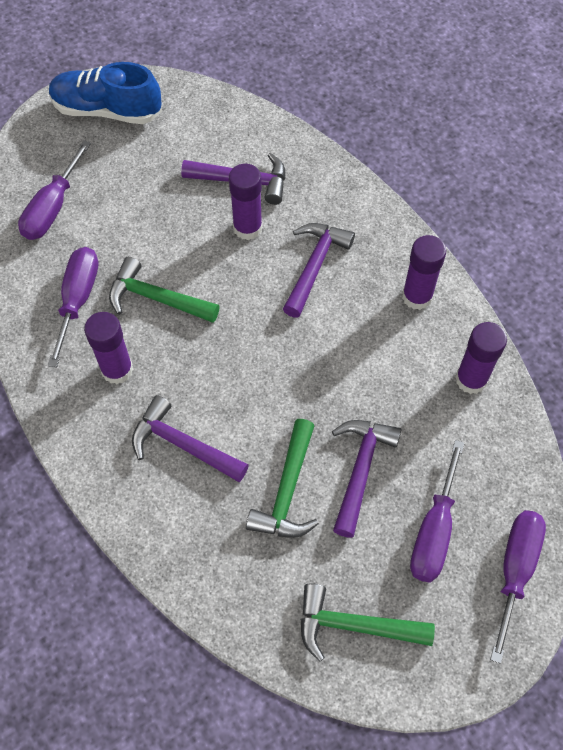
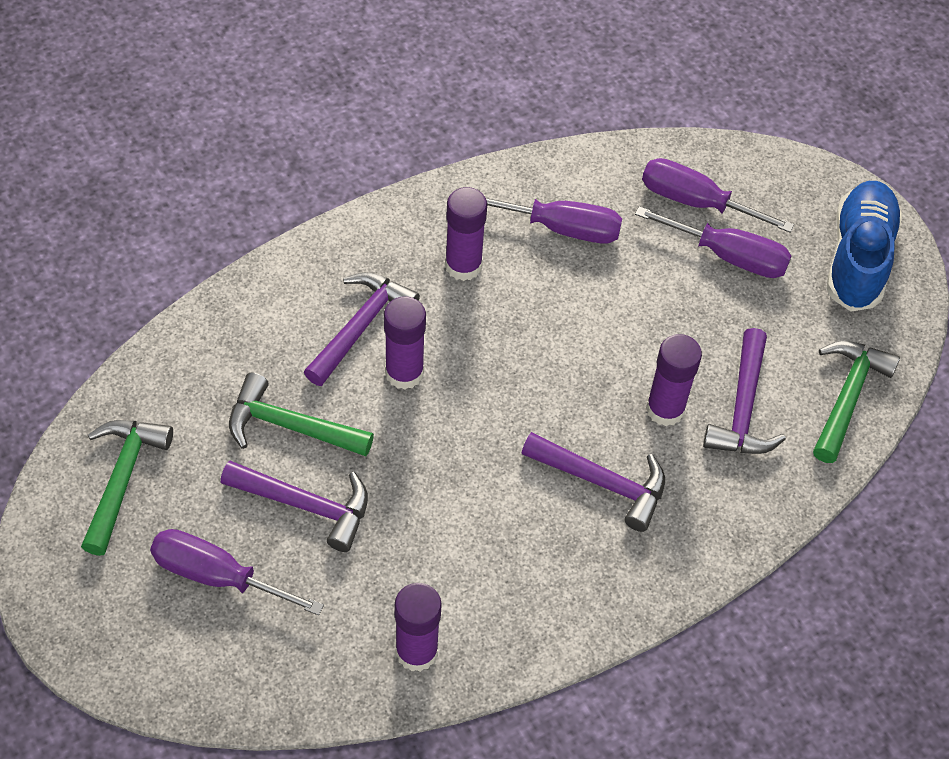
camera: 90 degrees right, 5 degrees down
green hammer [109,257,220,323] -> green hammer moved to [813,341,900,463]
purple glue stick [402,235,446,310] -> purple glue stick moved to [384,296,426,390]
purple screwdriver [490,510,546,664] -> purple screwdriver moved to [635,206,791,278]

